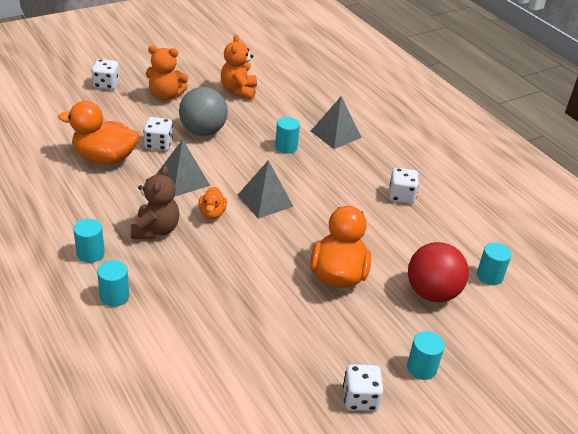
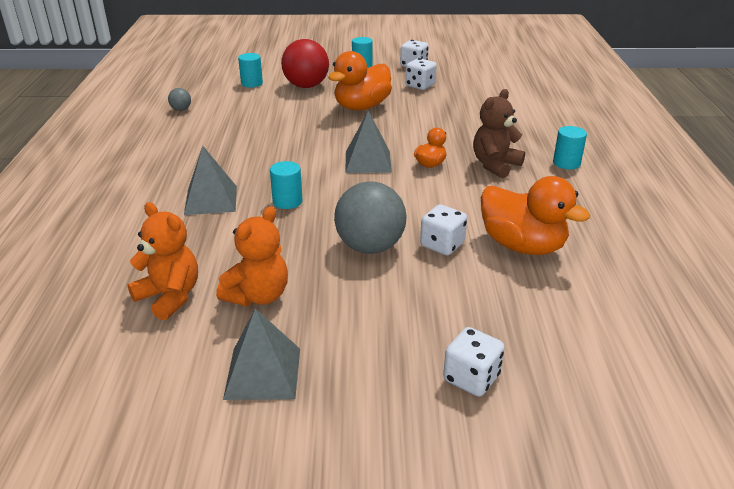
camera: 145 degrees left, 5 degrees down
turquoise cylinder [97,260,129,307] -> none
orange teddy bear [146,45,188,101] -> orange teddy bear moved to [127,202,198,320]
grey pyramid [157,139,210,196] -> grey pyramid moved to [223,308,300,400]
white dice [389,168,419,204] -> white dice moved to [405,58,437,90]
none -> grey ball [168,88,191,111]

